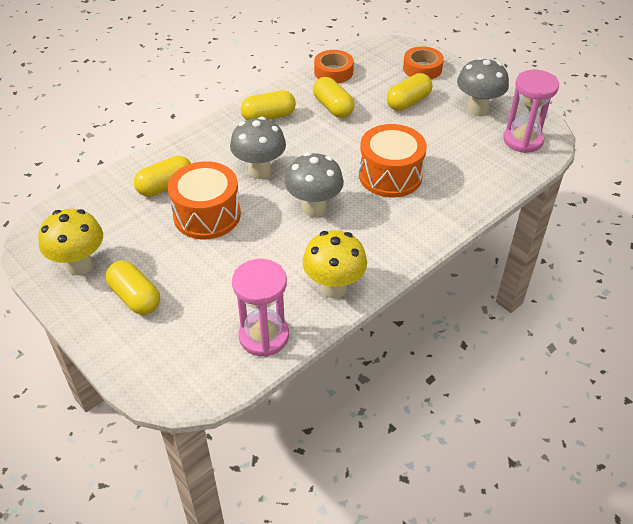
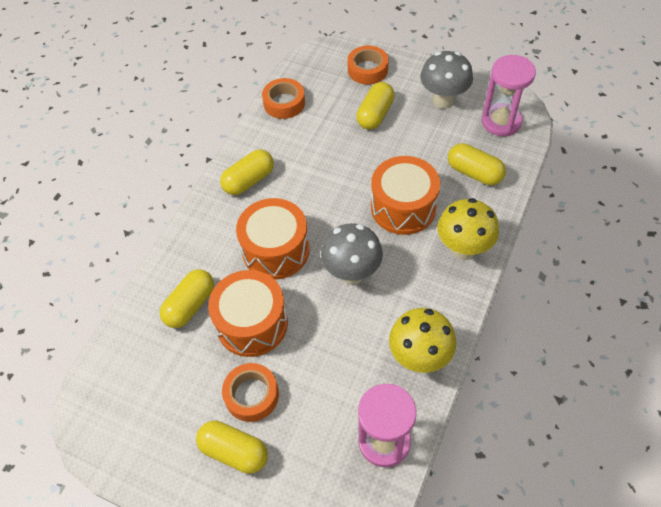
camera: 20 degrees left, 10 degrees up
yellow mushroom [38,209,103,275] -> yellow mushroom moved to [437,198,499,260]
grey mushroom [230,117,286,179] -> orange drum [236,198,310,280]
yellow capsule [313,77,355,118] -> yellow capsule moved to [448,143,506,185]
none -> orange tape [222,363,279,422]

